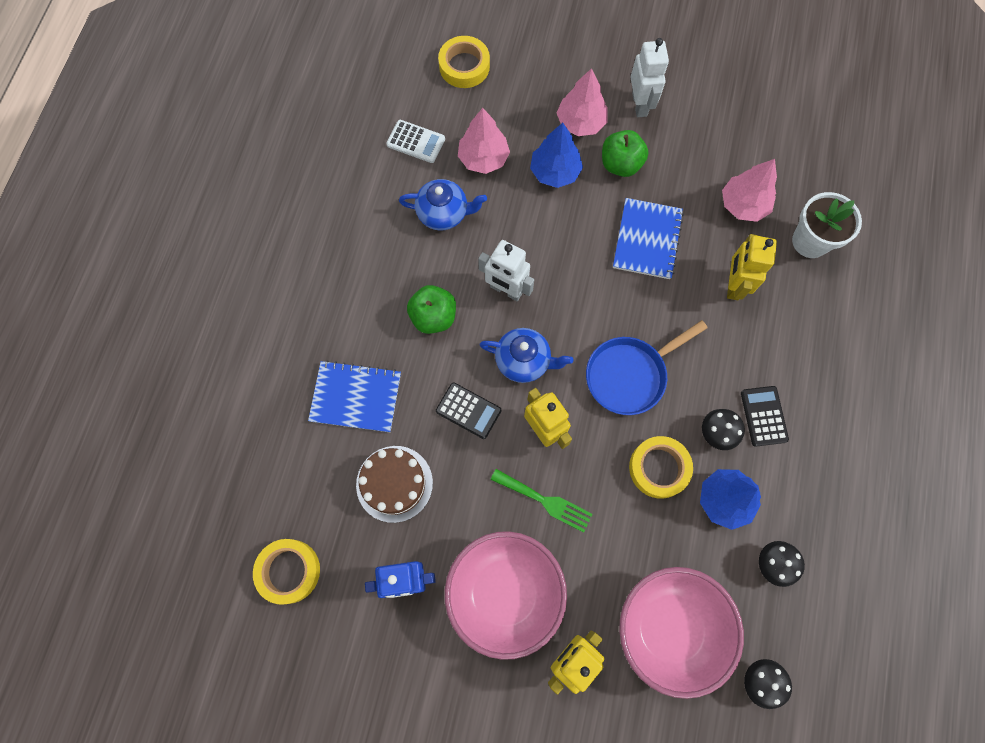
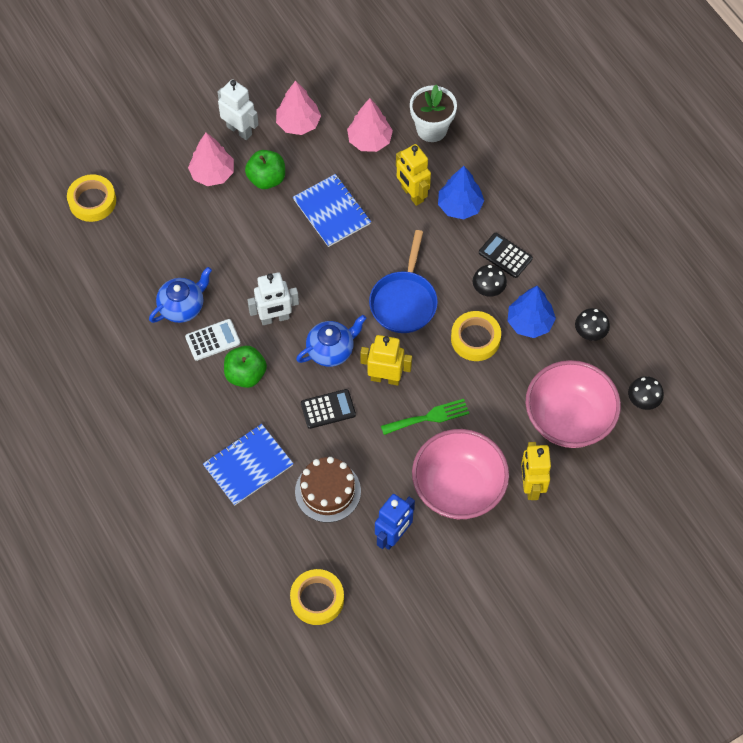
camera: 45 degrees left, 10 degrees down
white calculator [386,120,445,163] -> white calculator moved to [185,319,240,361]
pink tree [458,108,510,174] -> pink tree moved to [276,80,321,135]
blue tree [530,123,583,188] -> blue tree moved to [438,166,484,220]

